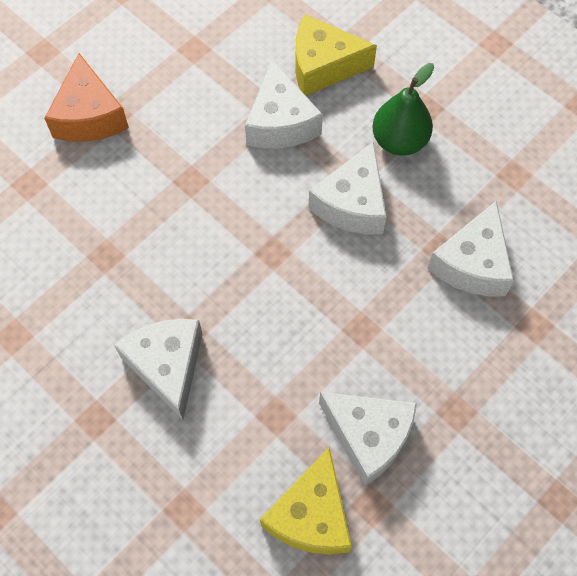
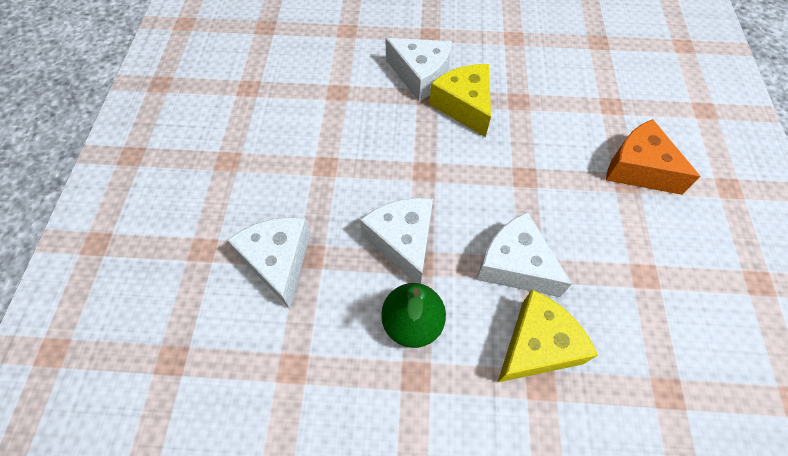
camera: 140 degrees right, 5 degrees down
yellow cheese [260,447,352,554] -> yellow cheese moved to [429,64,491,137]
white cheese [319,392,417,486] -> none

